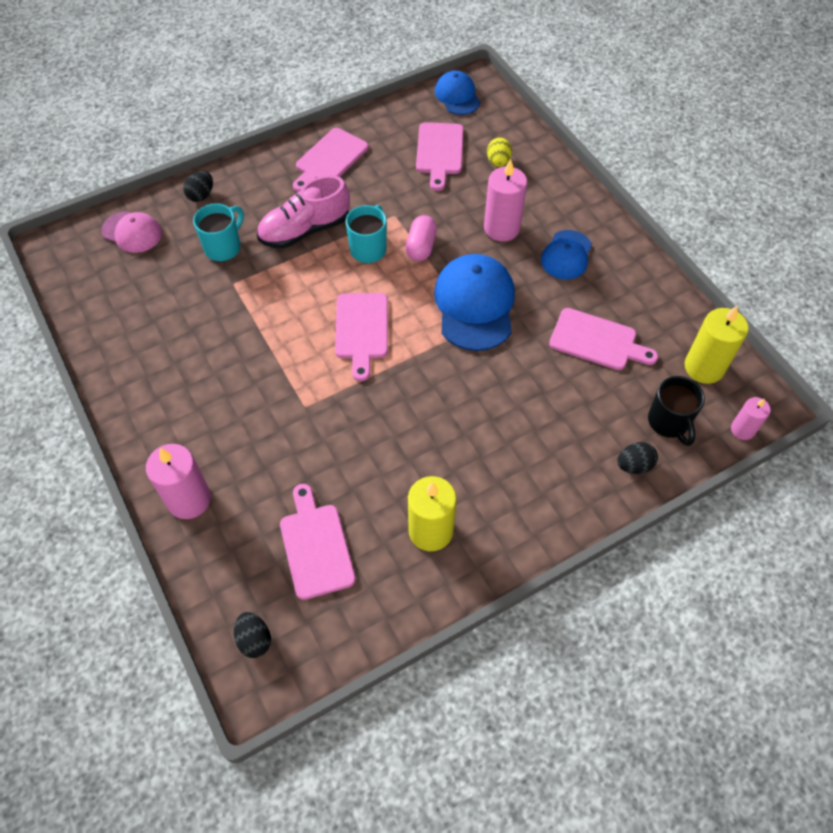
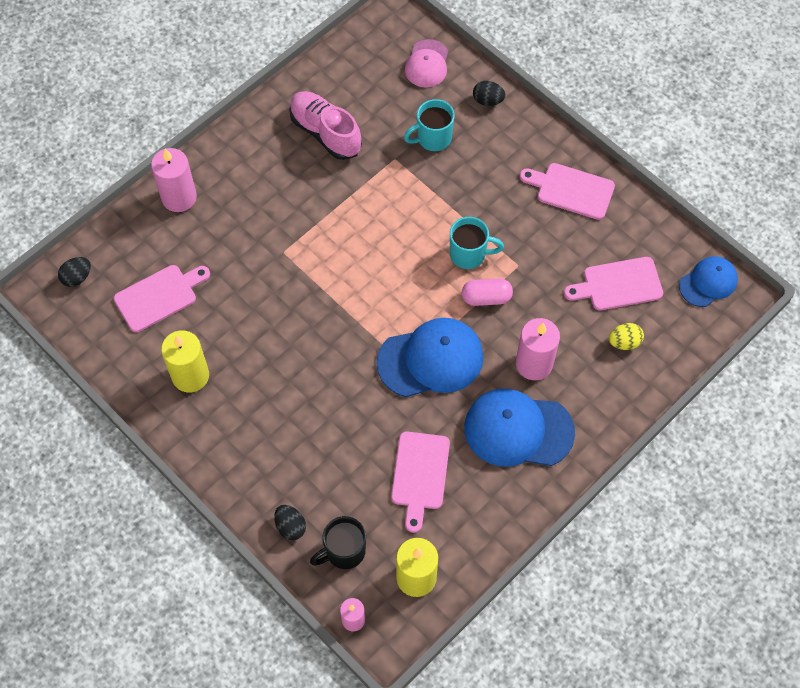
camera: 75 degrees right, 5 degrees up
turquoise mug [193,203,244,262] -> turquoise mug turned 135 degrees clockwise [404,99,455,151]
pink shoe [257,175,350,249] -> pink shoe moved to [289,91,362,160]
pink cutting board [335,293,388,381] -> none
blue cap [541,230,592,279] -> blue cap [464,389,575,466], size x1.68

